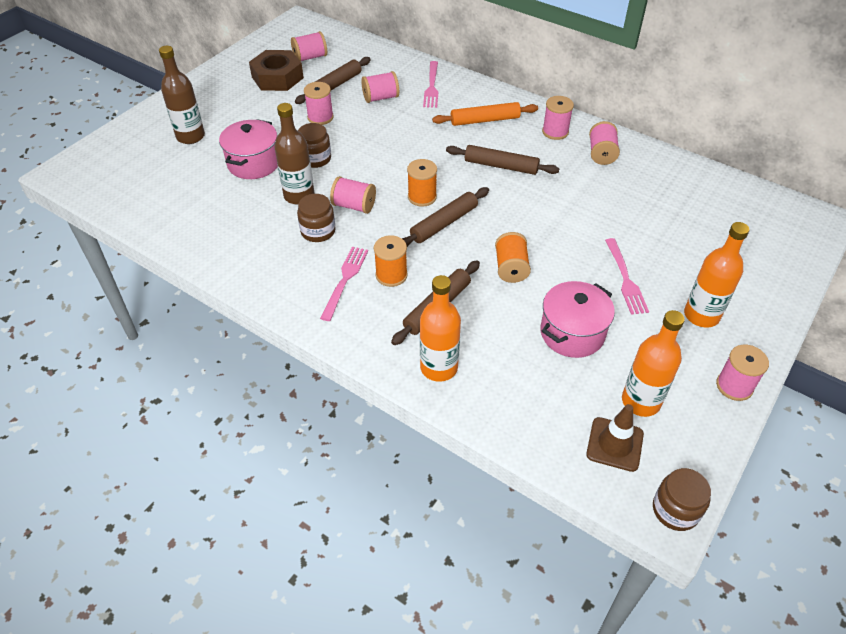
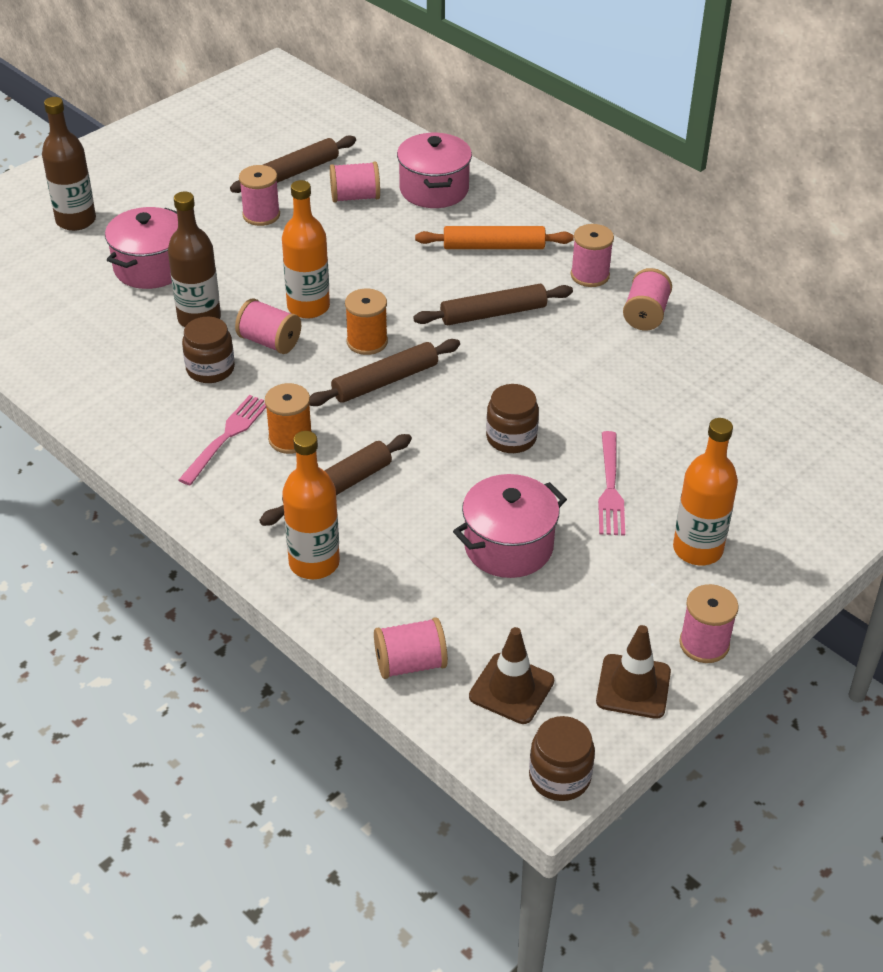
camera: 10 degrees right, 5 degrees down
brown nut [249,50,304,91] -> none
pink spool [291,31,327,61] -> pink spool moved to [374,617,448,679]
brown jar [298,123,331,168] -> brown jar moved to [486,384,539,453]
pink fork [423,61,438,108] -> pink pot [397,133,472,208]
brown rolling pin [446,145,559,175] -> brown rolling pin turned 45 degrees counterclockwise [413,284,573,325]
orange spool [495,232,531,283] -> none
orange bottle [622,310,685,417] -> orange bottle moved to [282,180,330,319]
none -> brown traffic cone [596,625,671,719]

